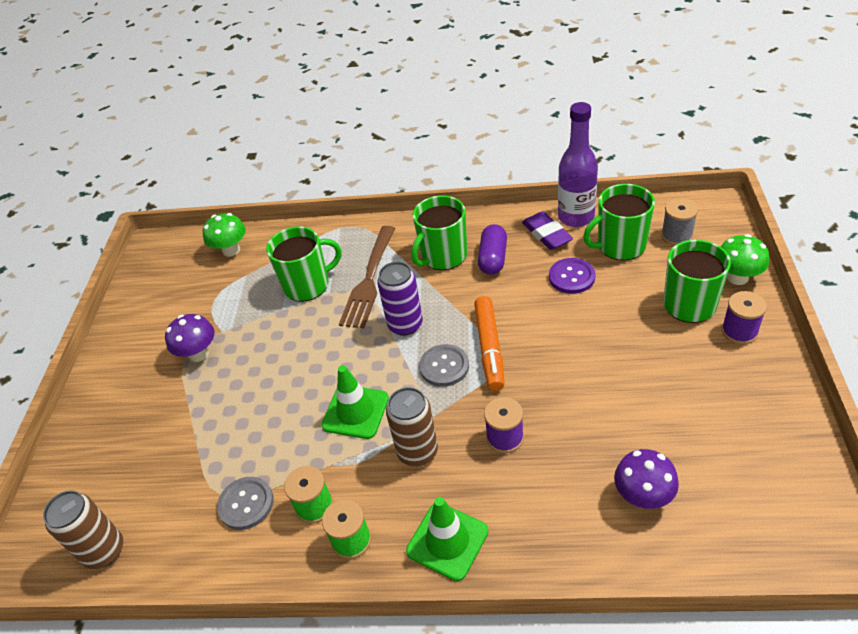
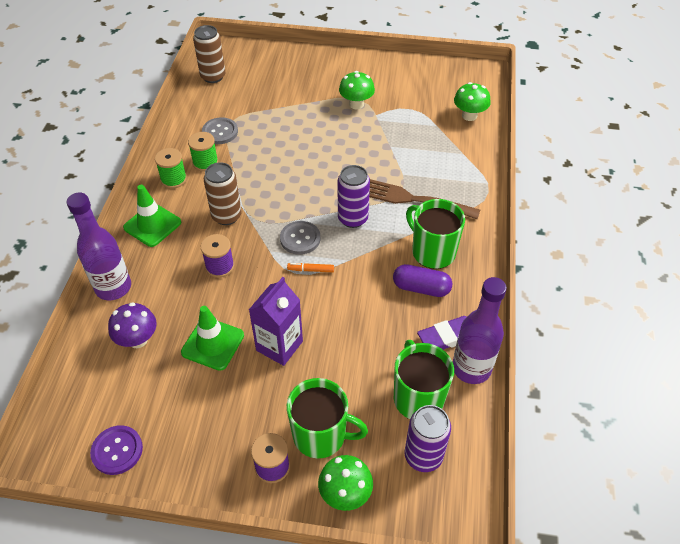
camera: 90 degrees right, 5 degrees up
purple mushroom [165,314,215,362] -> green mushroom [339,71,375,110]
green mug [266,227,341,302] -> none
green traffic cone [322,365,389,439] -> green traffic cone moved to [181,306,244,371]
orange marker [474,296,504,391] -> orange marker [287,263,334,272], size x0.49
purple button [549,258,595,294] -> purple button moved to [90,425,143,475]
grey spool [661,198,698,246] -> purple can [405,405,451,472]
none -> purple bottle [66,192,131,300]
none -> purple carton [249,277,303,366]

